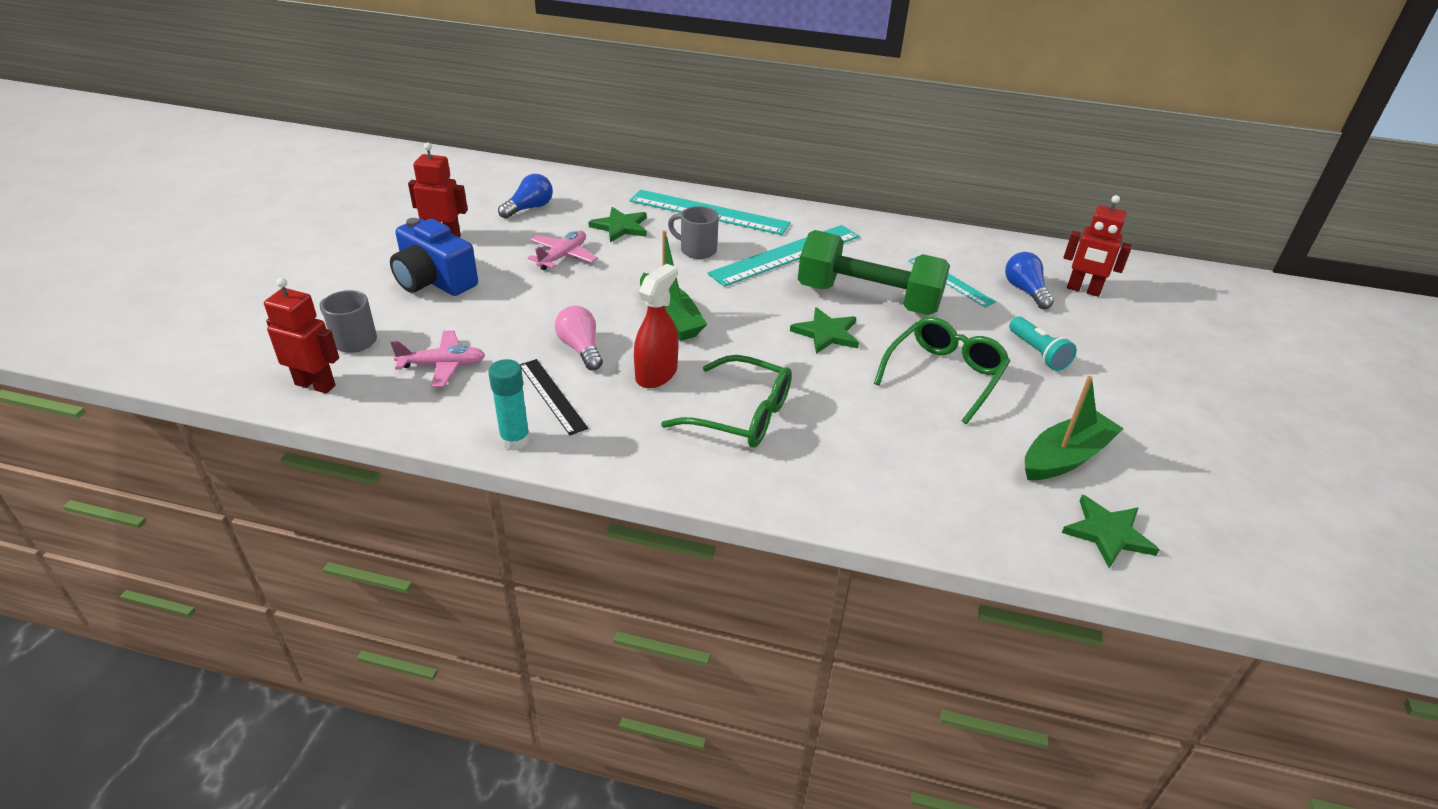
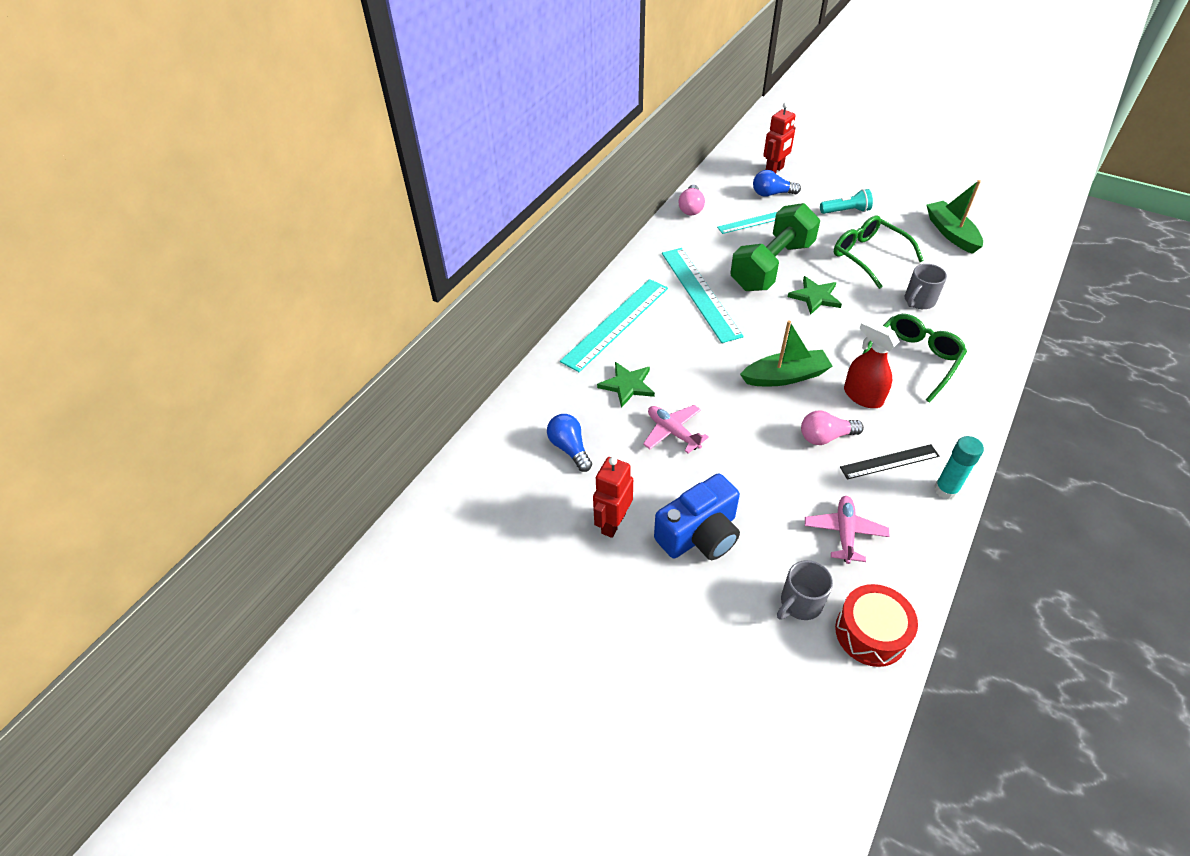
camera: 70 degrees left, 10 degrees up
red robot [264,277,339,394] -> red drum [835,584,918,667]
grey mug [668,206,719,259] -> grey mug moved to [905,264,947,309]
green star [1062,495,1160,568] -> none
none -> pink light bulb [679,185,705,215]

